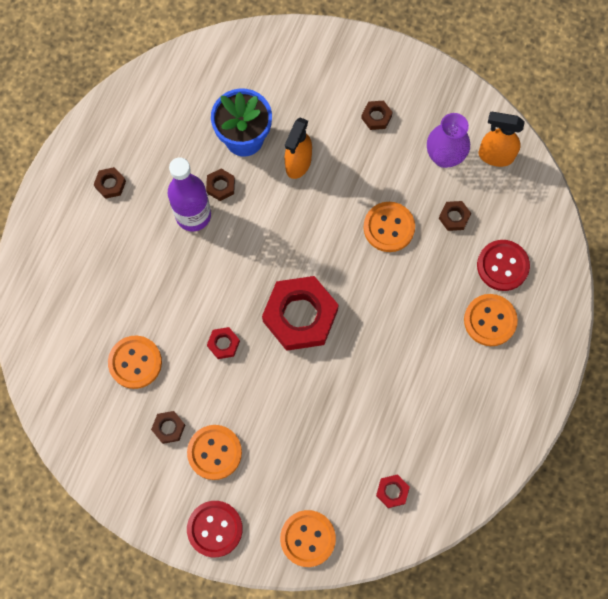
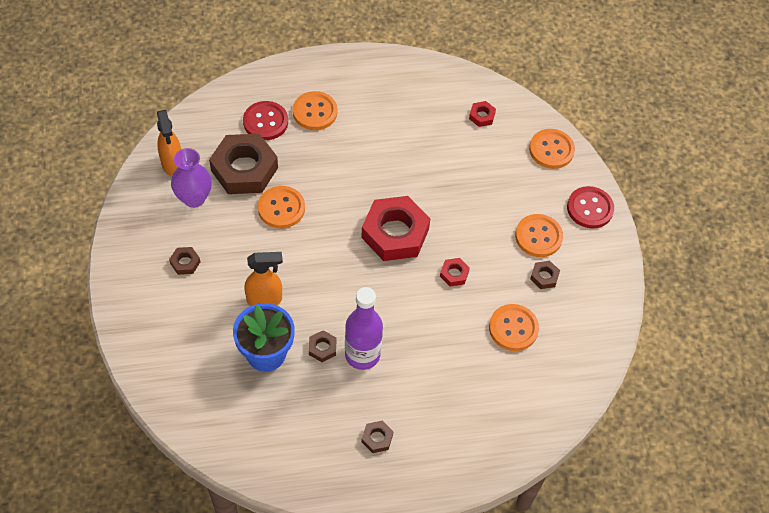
camera: 125 degrees left, 15 degrees down
brown nut [439,201,471,231] -> brown nut [209,134,278,194], size x2.34

